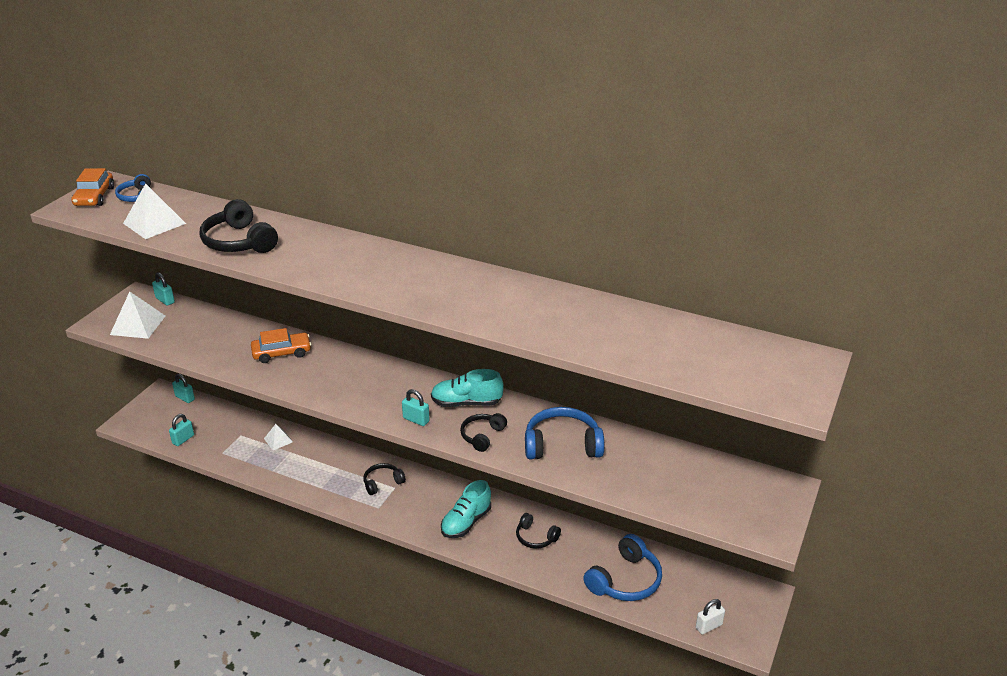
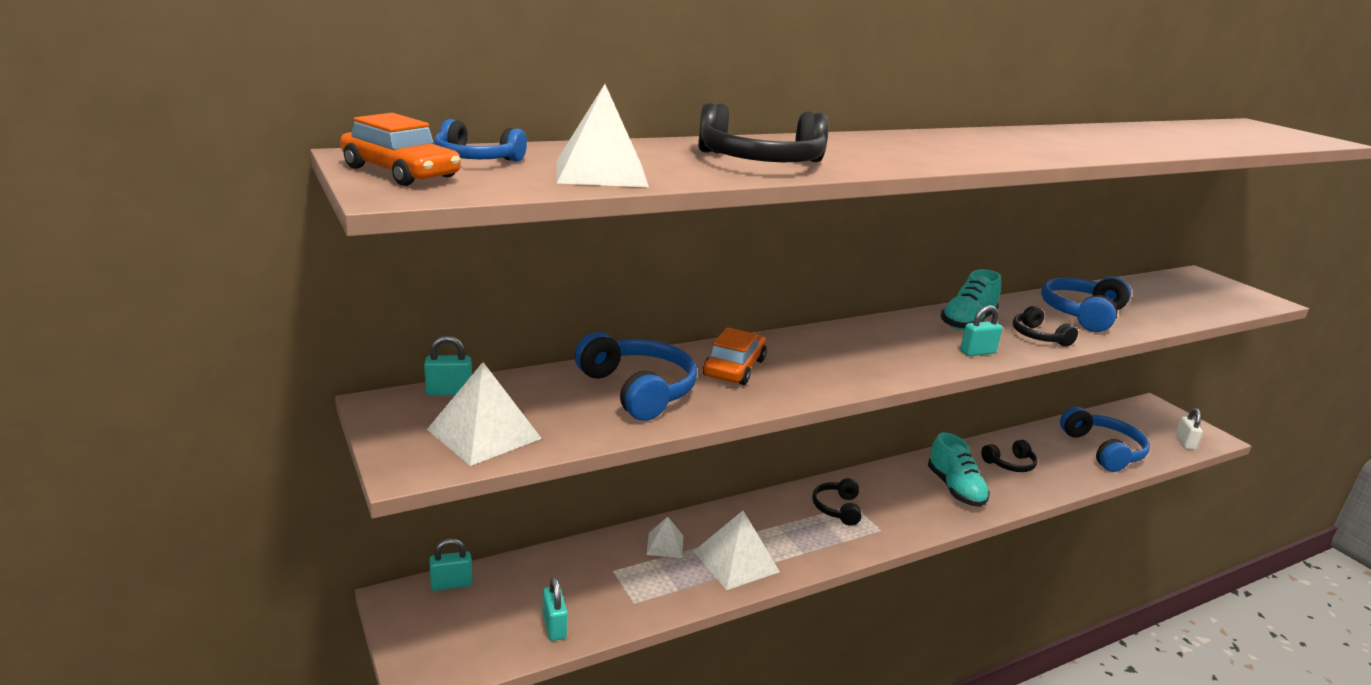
camera: 55 degrees left, 10 degrees down
none -> blue headphones [575,332,697,421]
none -> white pyramid [693,511,780,590]

